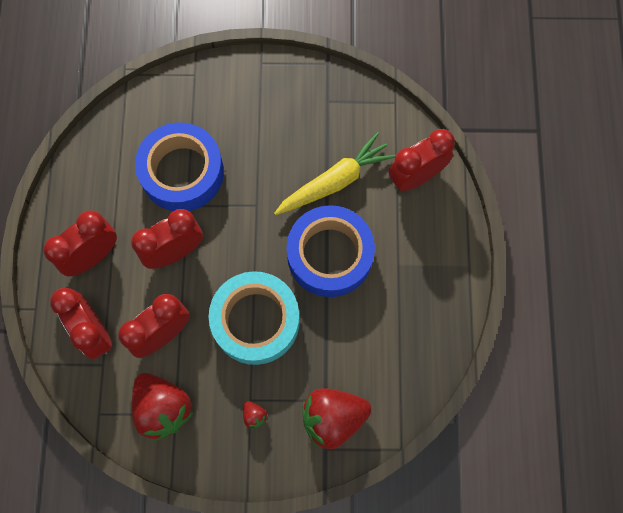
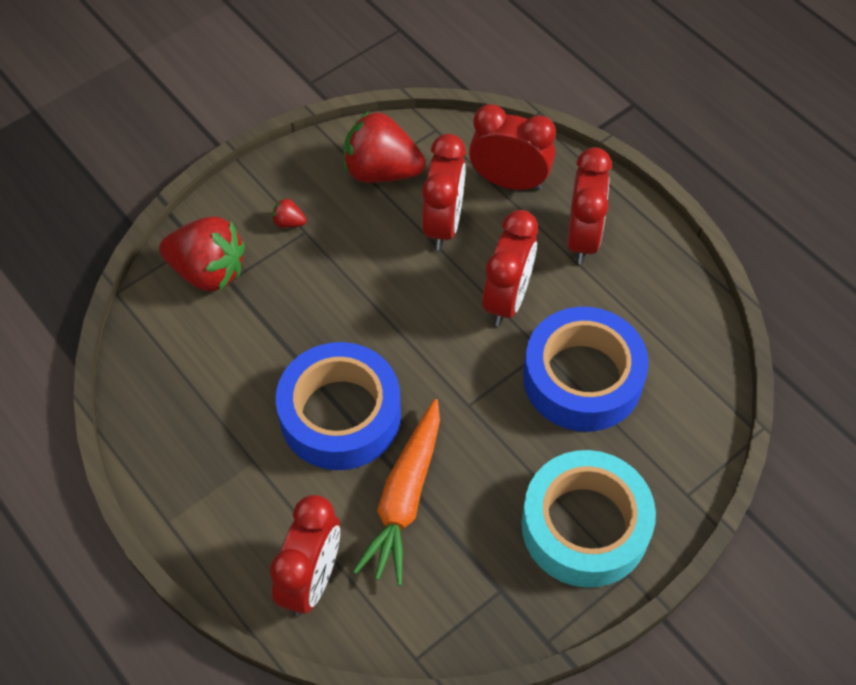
camera: 140 degrees right, 15 degrees down
turquoise tape [208,271,300,365] -> turquoise tape moved to [521,450,656,588]
yellow carrot [274,132,396,215] -> orange carrot [353,399,440,586]
red strawberry [302,388,371,449] -> red strawberry turned 75 degrees clockwise [159,216,245,292]

